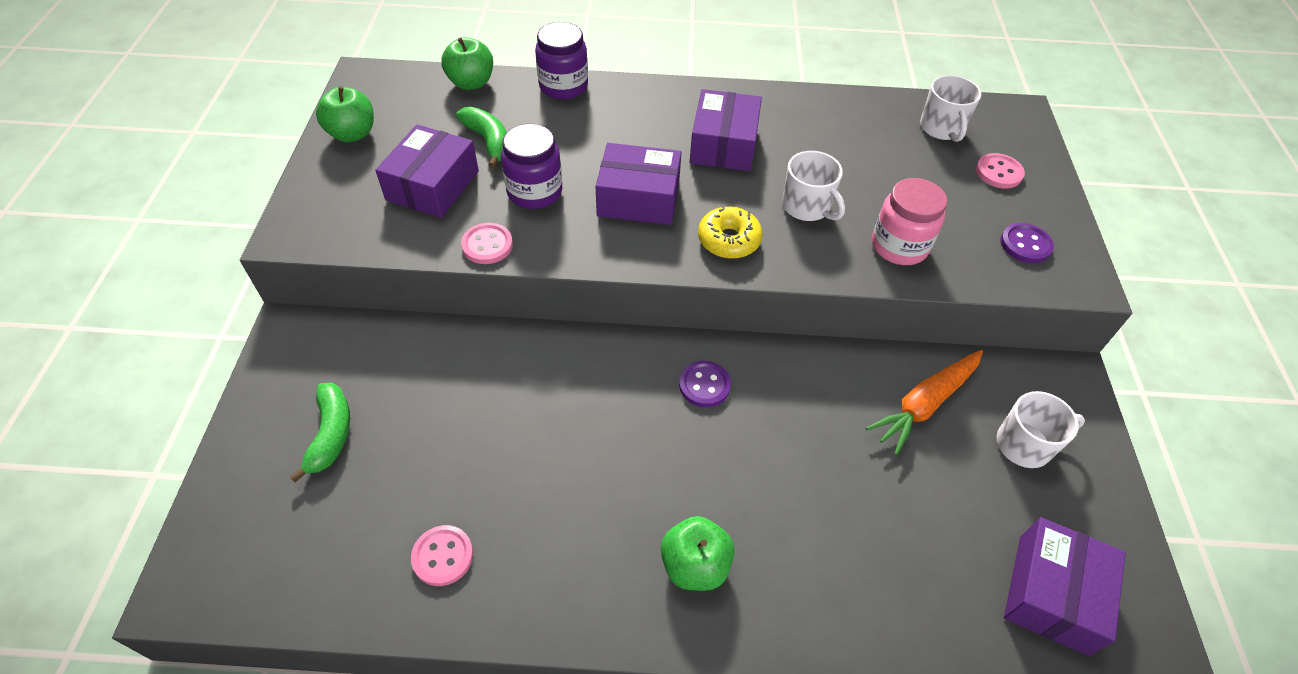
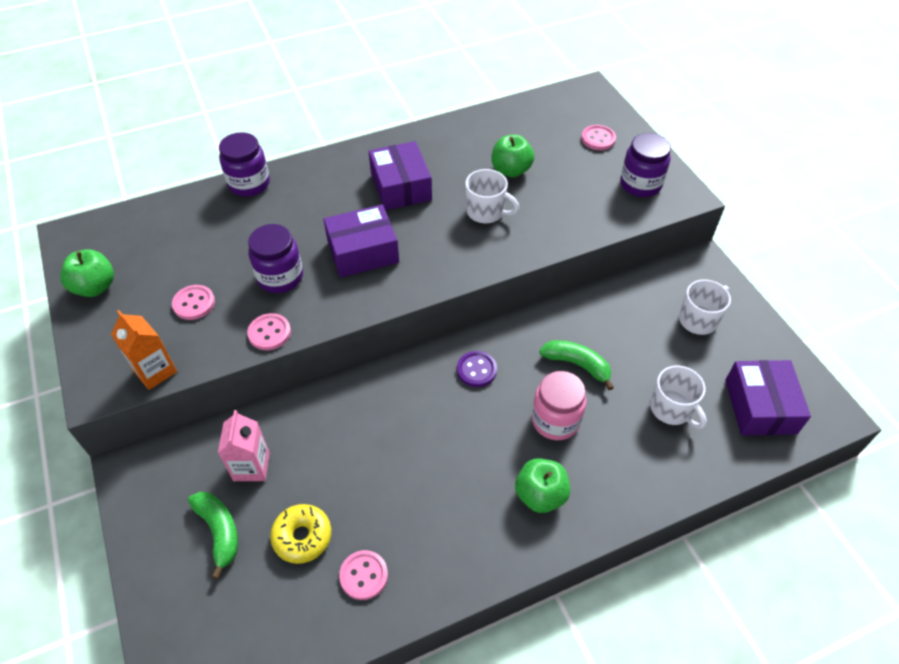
camera: 25 degrees left, 0 degrees up
purple box [375,124,479,218] -> pink button [172,285,215,320]
green apple [441,37,493,90] -> green apple moved to [492,135,534,177]
green banana [456,107,507,168] -> green banana moved to [539,340,614,390]
yellow donut [698,205,763,259] -> yellow donut moved to [270,504,331,564]
orange carrot [866,350,983,455] -> none
pink jar [872,178,947,265] -> pink jar moved to [532,371,587,440]
white mug [920,75,981,142] -> white mug moved to [650,366,707,429]
purple button [1000,223,1054,263] -> purple jar [620,133,671,197]
none -> orange carton [111,310,177,390]
none -> pink carton [218,410,270,481]

